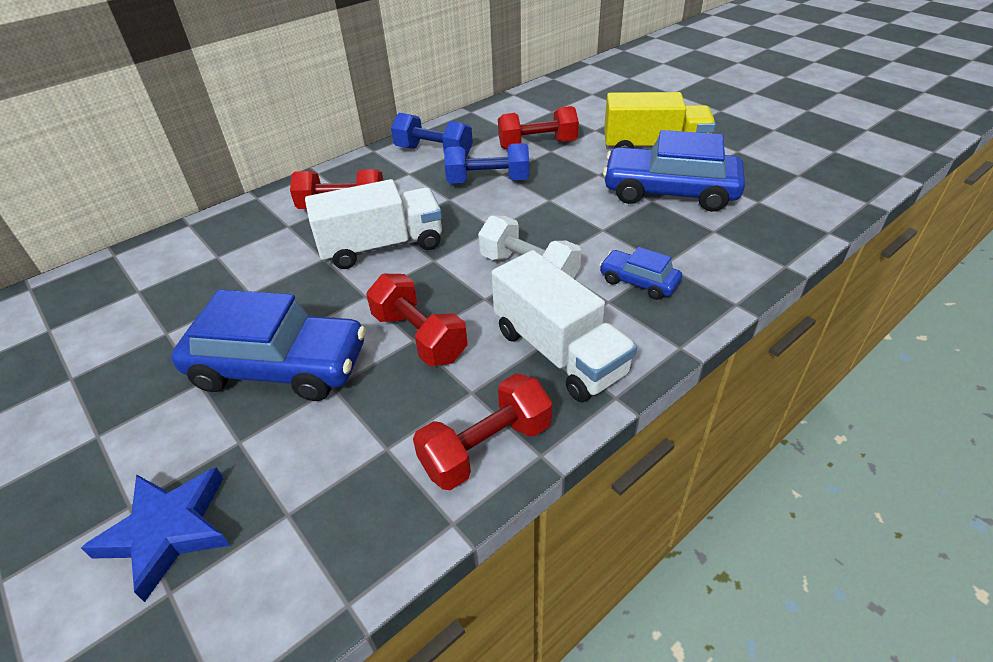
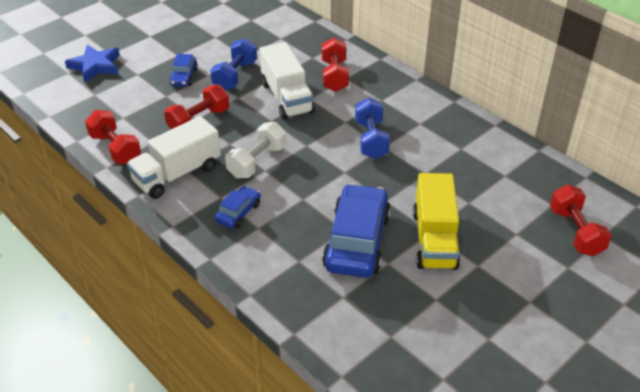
camera: 85 degrees right, 0 degrees up
blue car [171,290,366,401] -> blue car [169,54,198,86], size x0.49
blue dumbbell [391,113,473,157] -> blue dumbbell moved to [210,38,257,90]
red dumbbell [498,106,579,149] -> red dumbbell moved to [550,185,612,256]

